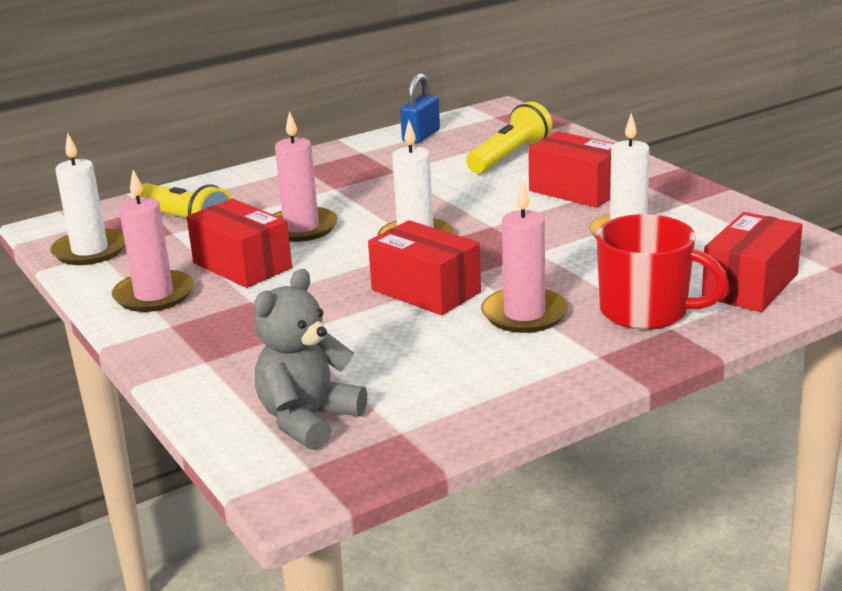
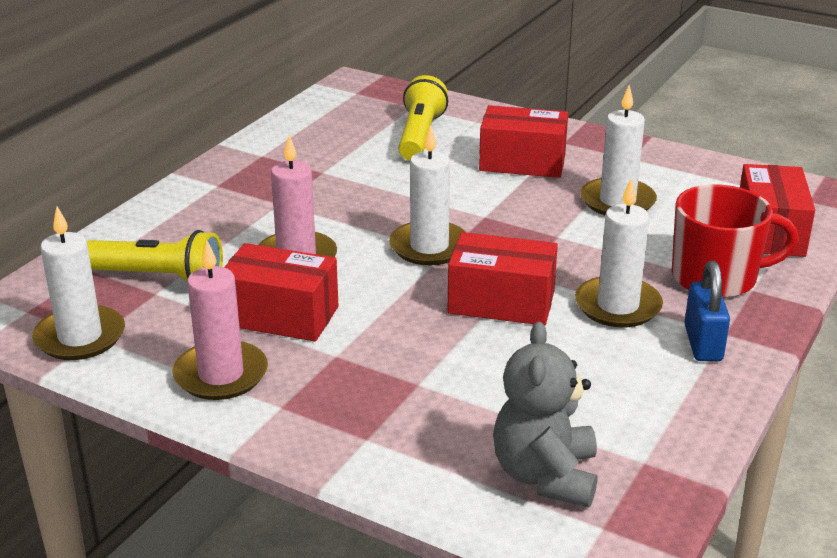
camera: 30 degrees left, 5 degrees up
blue padlock [400,73,440,144] -> blue padlock moved to [684,261,730,361]
pink candle [481,181,568,333] -> white candle [575,178,663,328]

